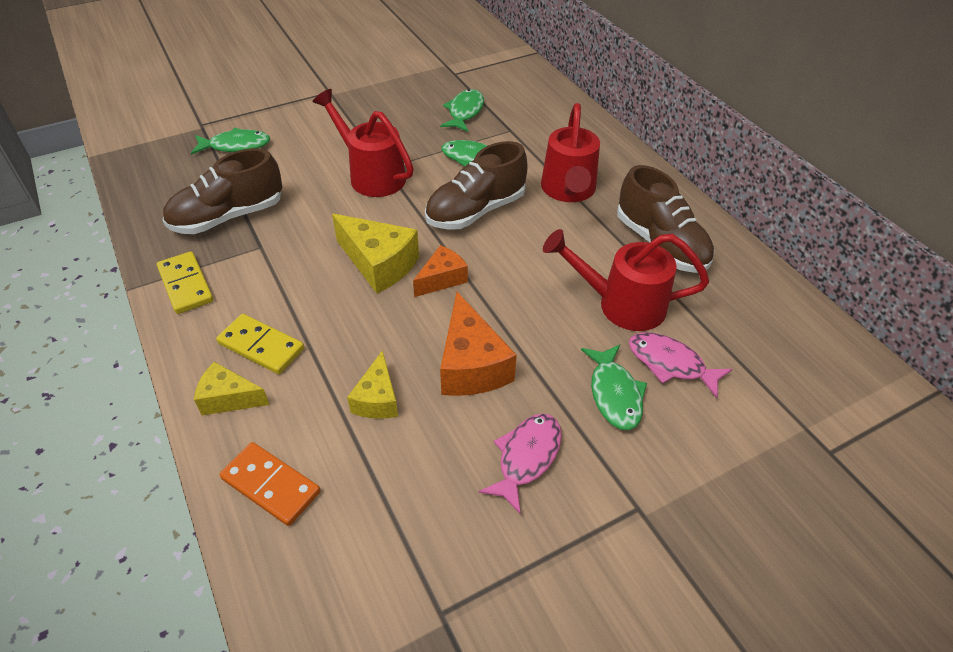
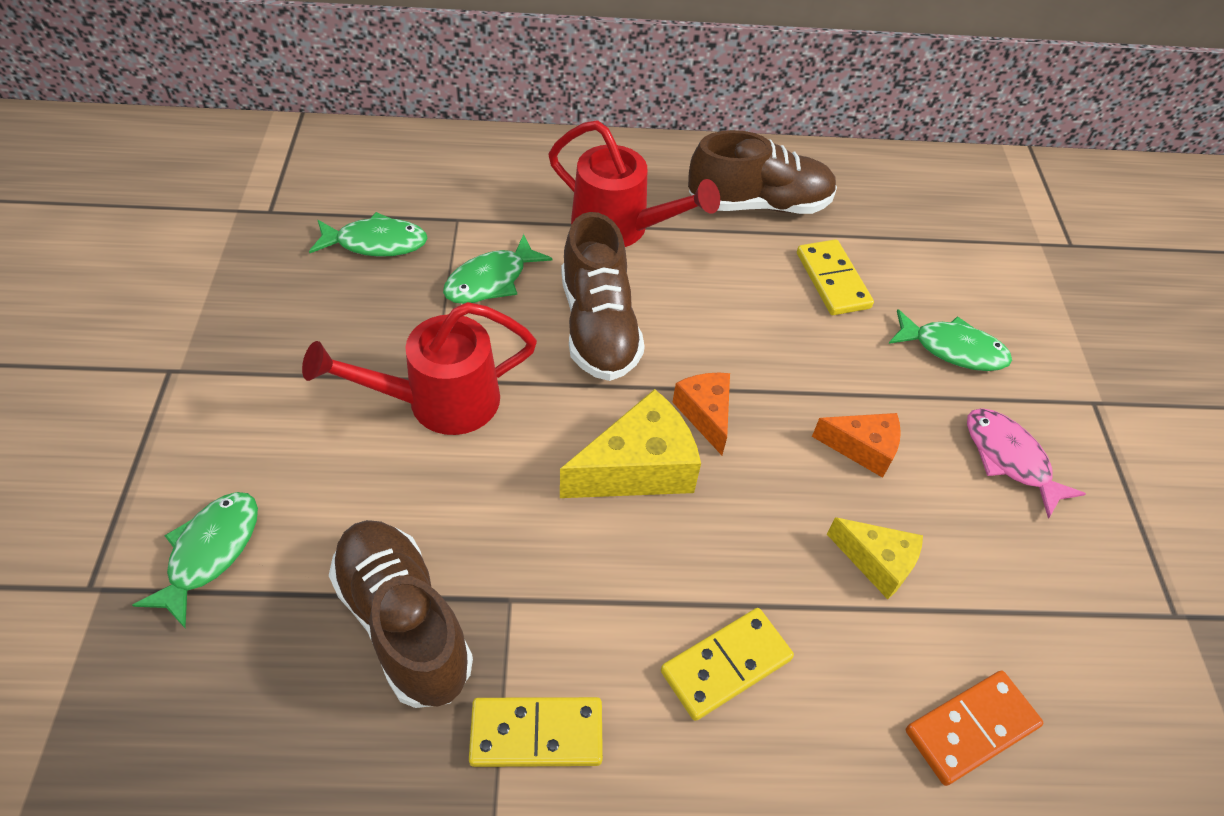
camera: 65 degrees left, 5 degrees up
brown shoe [163,148,282,234] -> brown shoe turned 150 degrees clockwise [329,520,473,708]
yellow cheese [194,362,269,415] -> none
green fish [440,89,484,132] -> green fish turned 135 degrees clockwise [309,212,428,257]
orange cheese [440,292,517,396] -> orange cheese [812,413,901,478], size x0.62
red watering can [543,229,709,331] -> yellow domino [797,239,874,315]
pink fish [629,332,732,398] -> none

